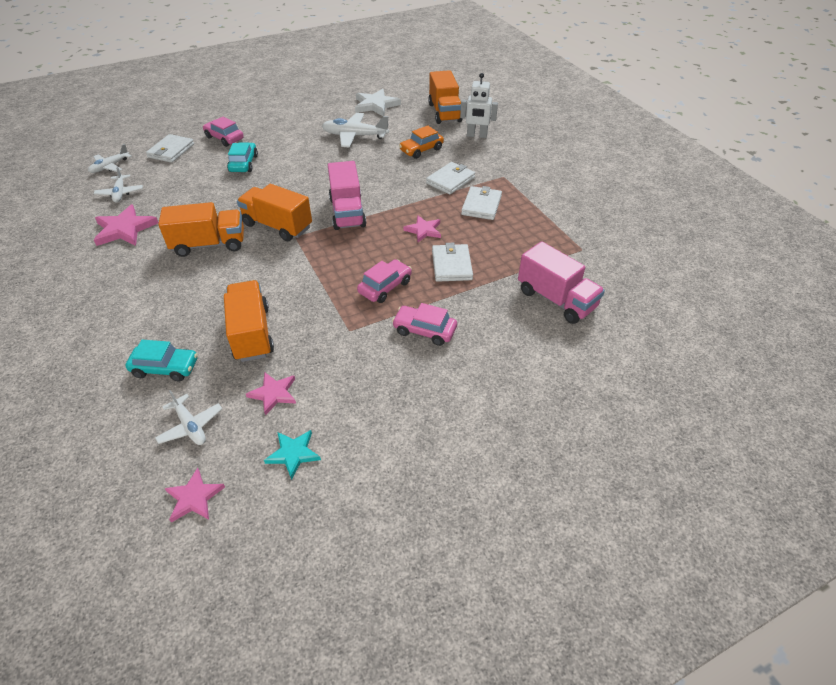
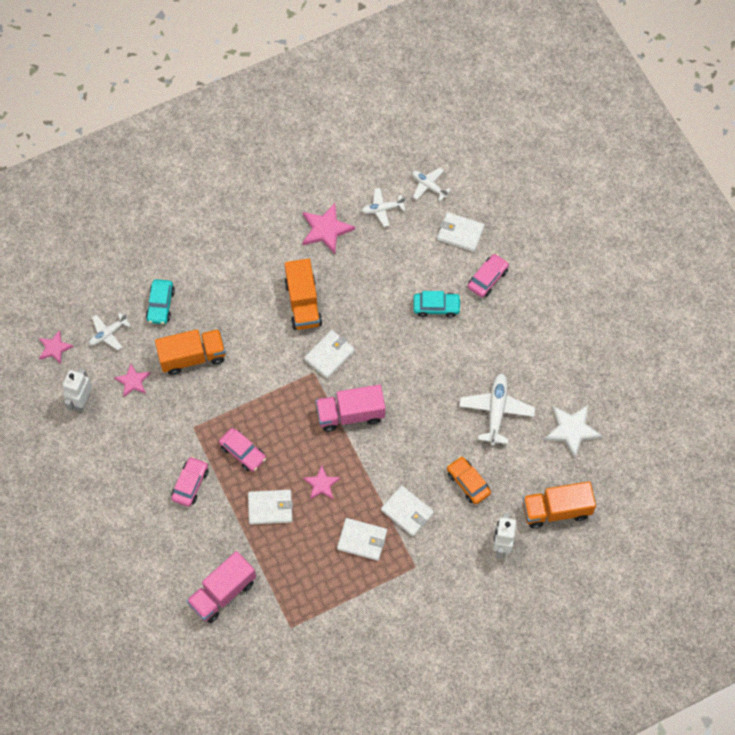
camera: 90 degrees right, 20 degrees up
orange truck [237,184,312,241] -> white wallet [304,330,355,379]
turquoise star [264,430,321,480] -> white robot [63,368,92,412]

